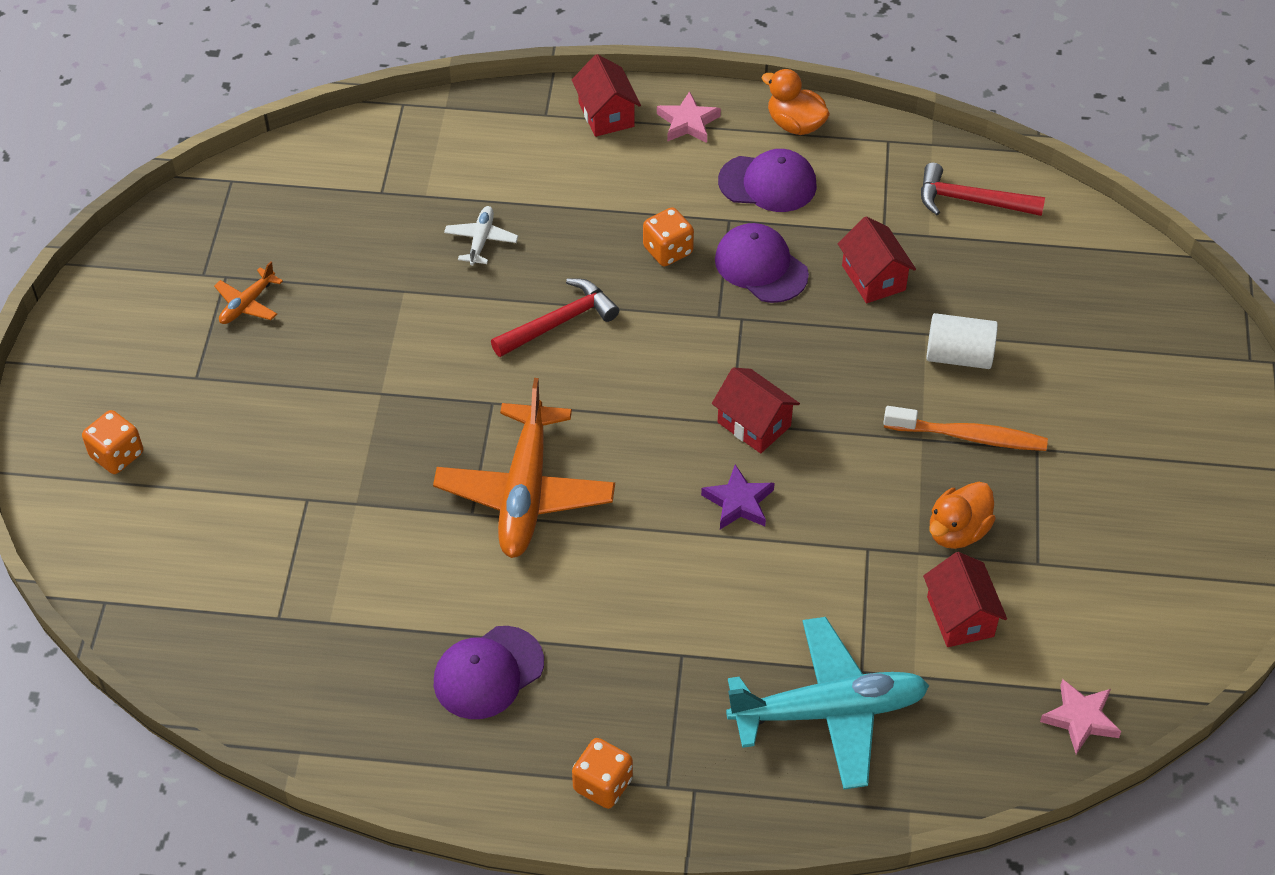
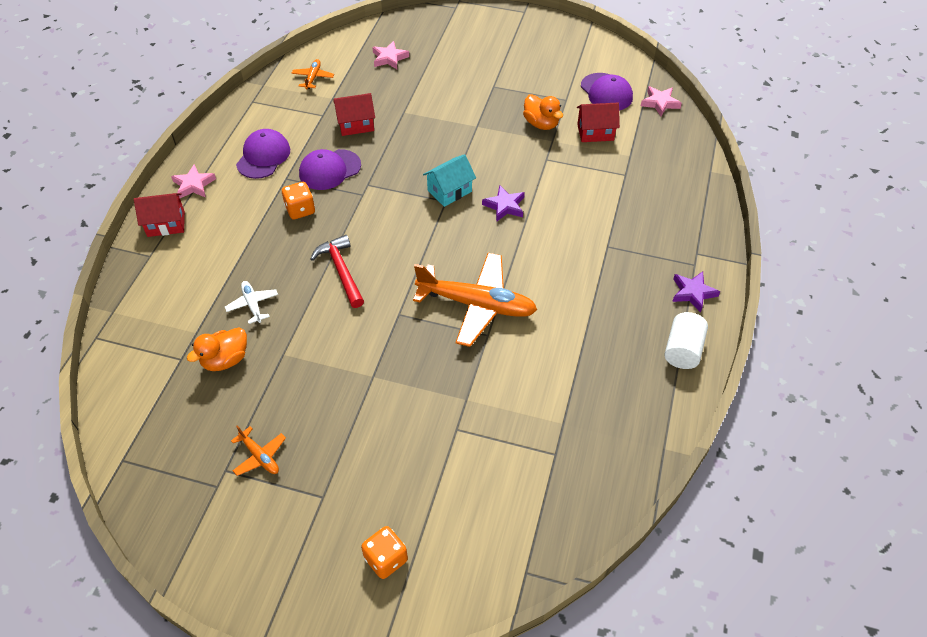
camera: 80 degrees left, 0 degrees up
purple cap [434,626,544,719] -> purple cap moved to [581,73,633,111]
white plane [444,206,518,266] -> white plane turned 45 degrees clockwise [225,281,278,324]
orange dice [572,738,633,809] -> purple star [672,271,720,313]
red house [712,367,800,453] -> turquoise house [423,154,476,207]
turquoise plane [726,617,929,789] -> none
orange duck [761,69,830,135] -> orange duck moved to [187,327,247,371]
orange toothbrush [883,406,1048,451] -> none
red hammer [921,163,1045,216] -> orange plane [292,59,334,89]
white cylinder [926,313,998,369] -> white cylinder moved to [664,312,708,369]
none -> pink star [372,41,409,69]

